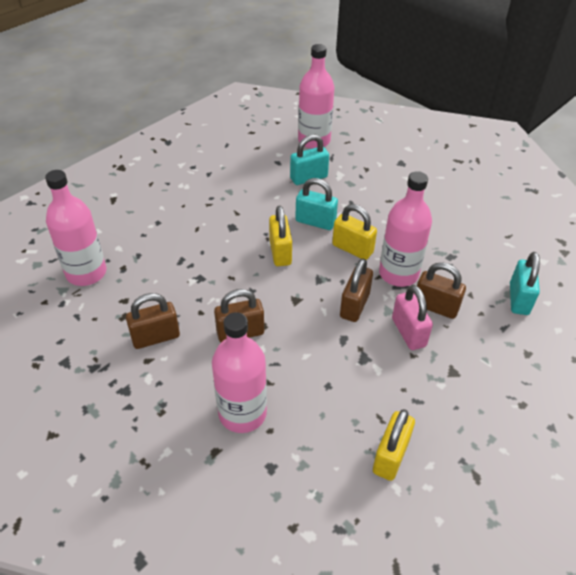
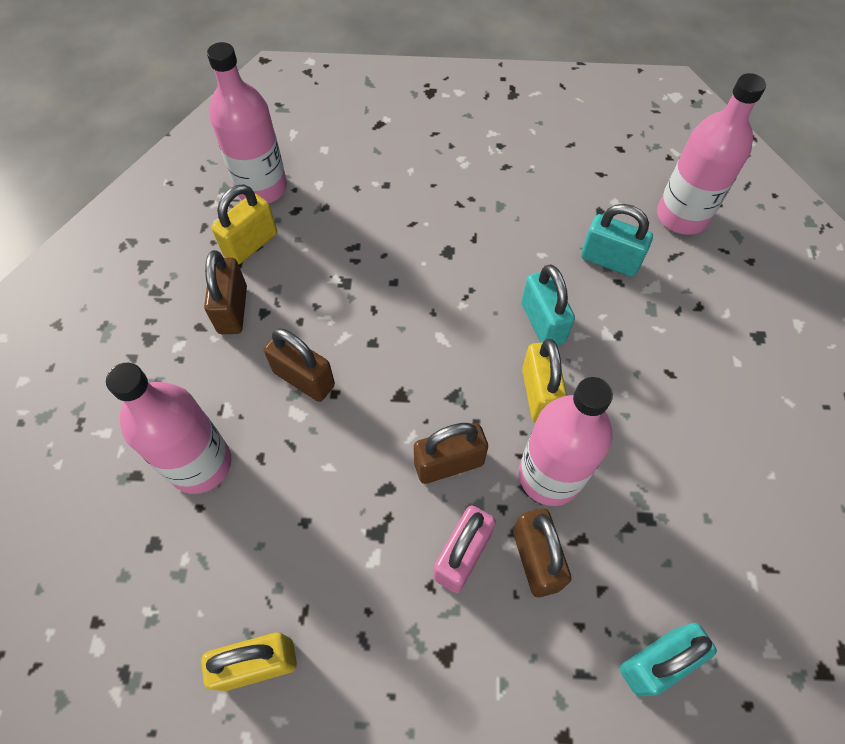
camera: 50 degrees right, 15 degrees up
brown padlock [126,293,180,349] -> brown padlock turned 60 degrees clockwise [204,250,247,334]
yellow padlock [269,206,292,266] -> yellow padlock moved to [211,184,277,265]

